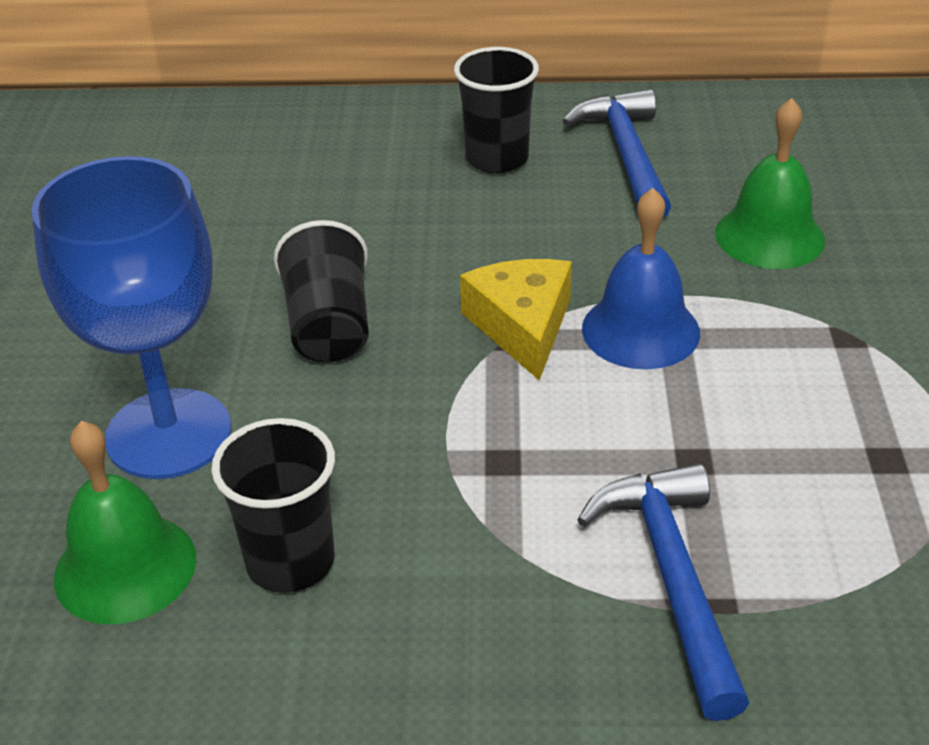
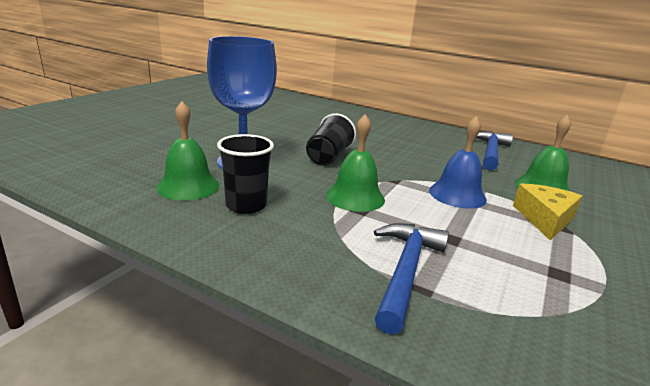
camera: 25 degrees right, 15 degrees down
black cup [454,47,539,173] -> none
yellow cheese [460,259,572,381] -> yellow cheese moved to [513,183,582,241]
none -> green bell [326,114,385,212]

